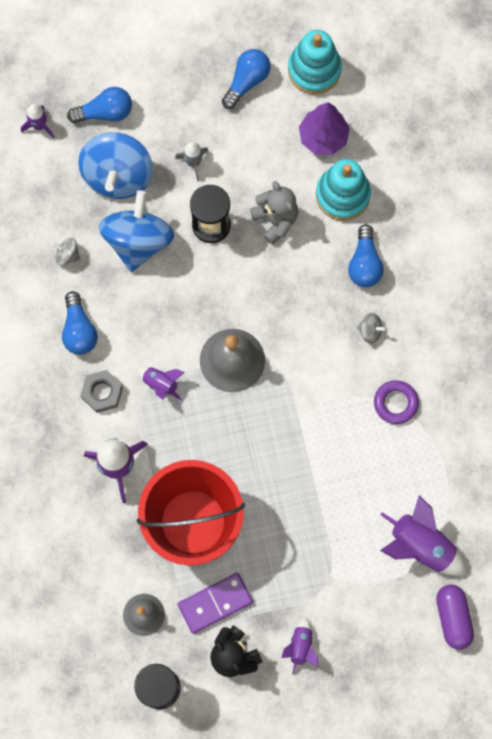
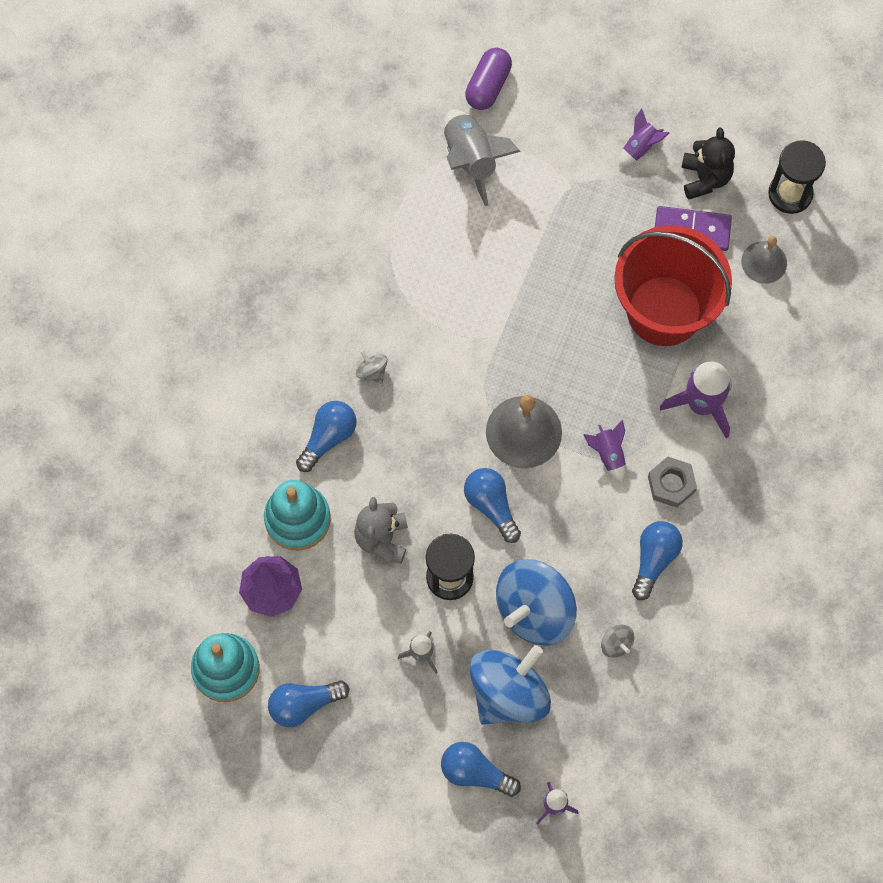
camera: 145 degrees left, 5 degrees down
purple ring [374,380,419,424] -> none
purple rocket [380,495,466,576] -> grey rocket [444,110,521,206]
none -> blue light bulb [464,468,521,543]

